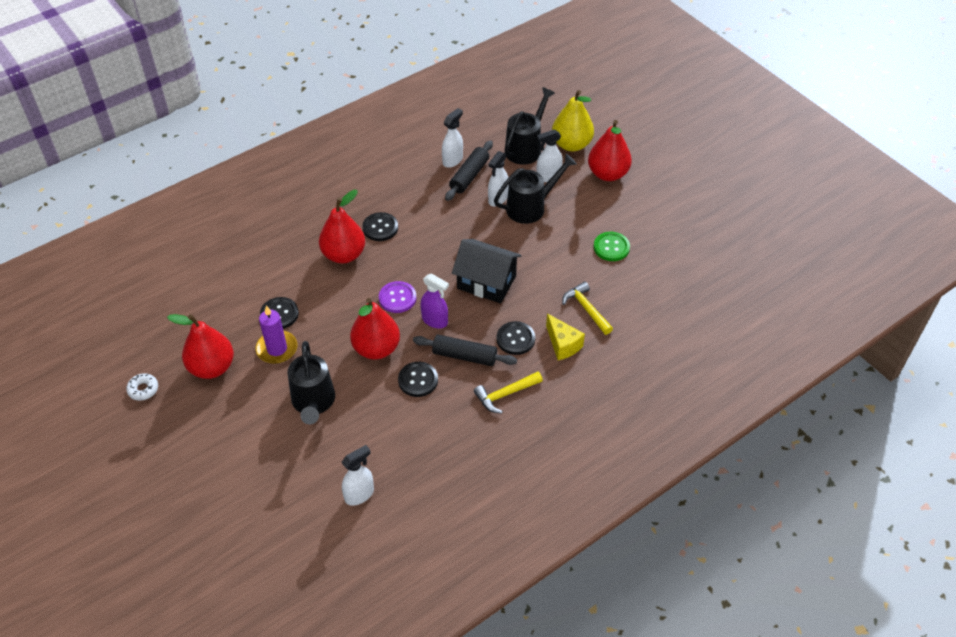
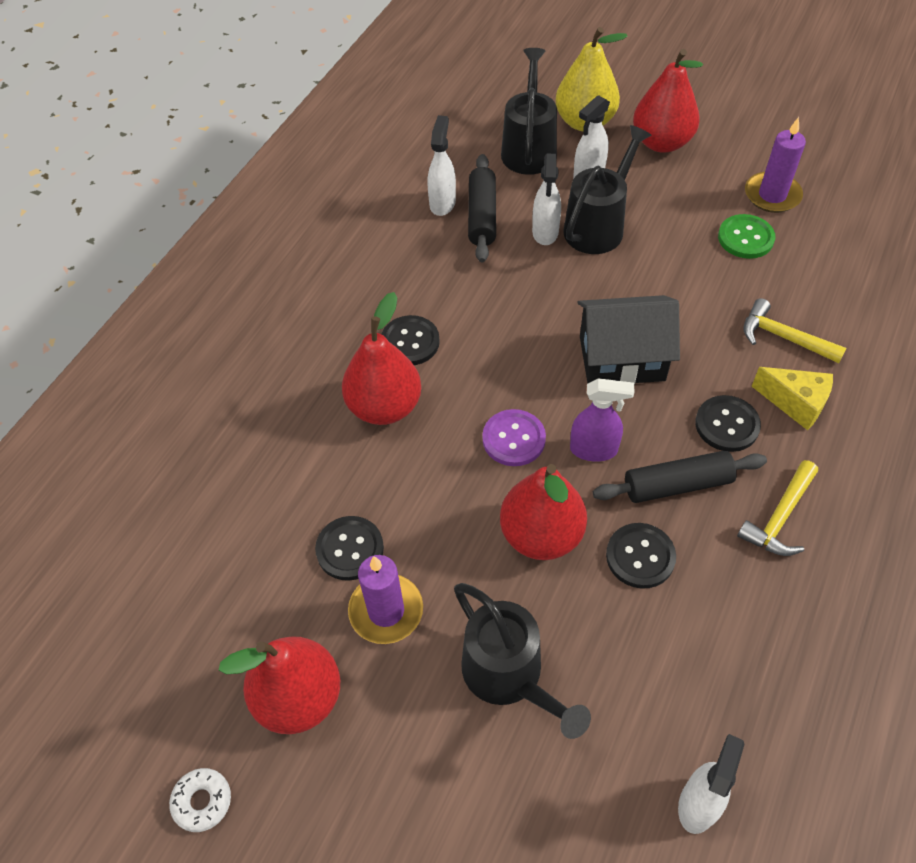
camera: 25 degrees left, 5 degrees up
none -> purple candle [745,117,806,213]

